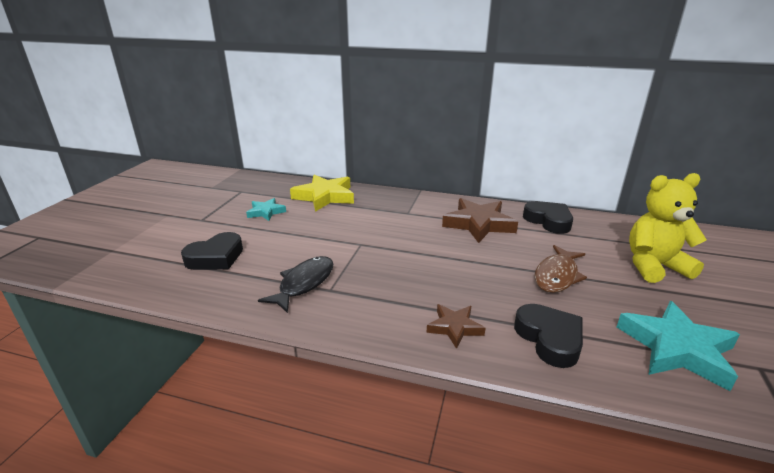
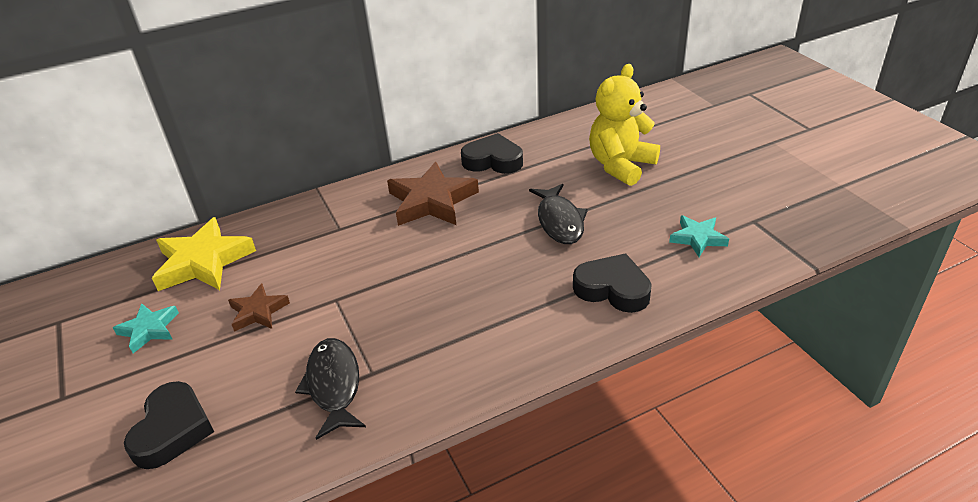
camera: 40 degrees left, 10 degrees up
brown star [427,304,485,349] -> brown star moved to [228,283,290,332]
brown fish [535,245,587,293] -> black fish [529,184,588,244]
turquoise star [617,301,740,391] -> turquoise star [669,215,729,257], size x0.56

